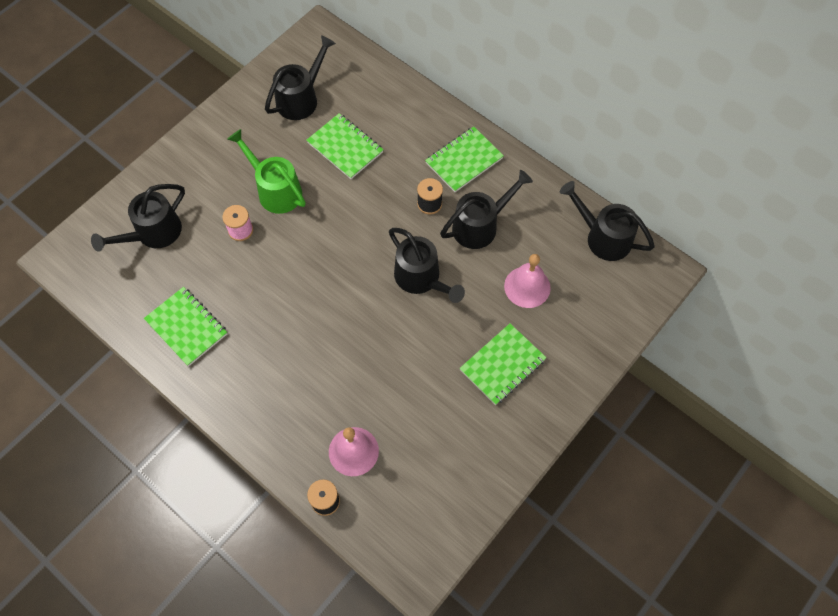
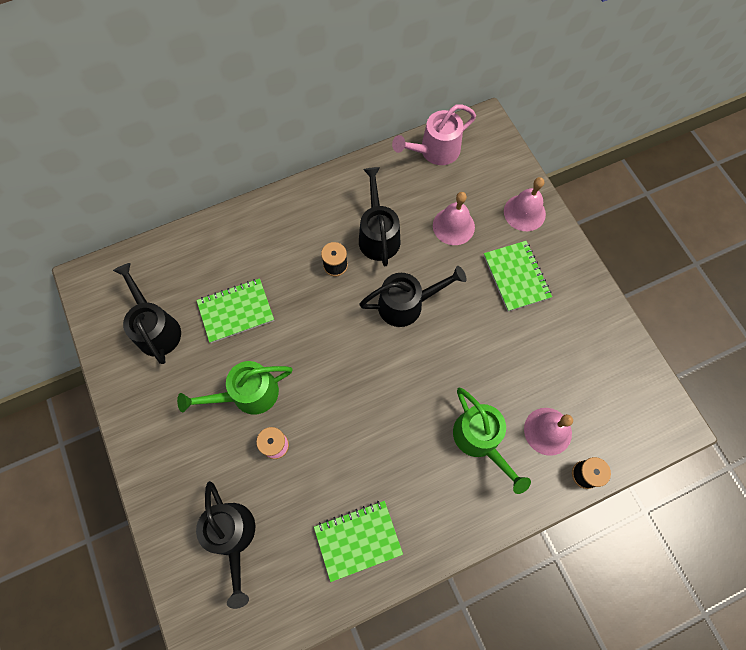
camera: 65 degrees left, 5 degrees up
green notebook [425,127,504,192] -> none
black watering can [560,181,655,261] -> pink watering can [392,105,476,165]
none -> green watering can [453,388,531,494]
none -> pink bell [504,177,546,231]

